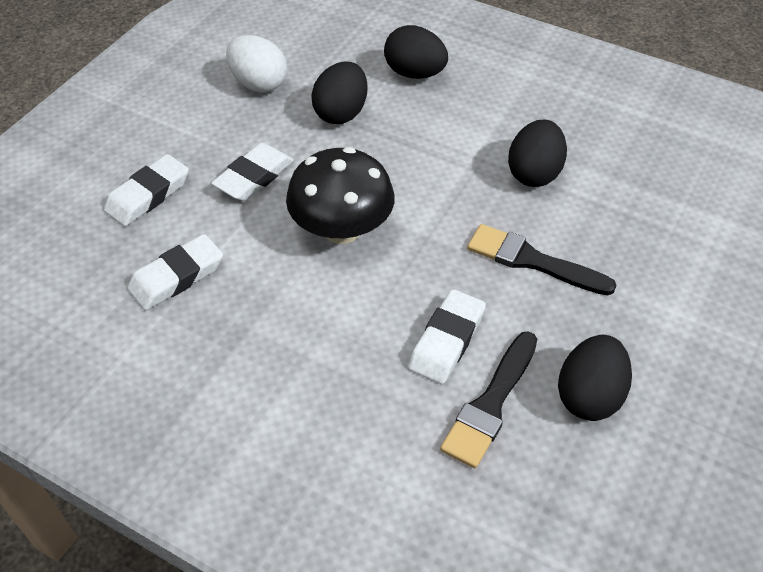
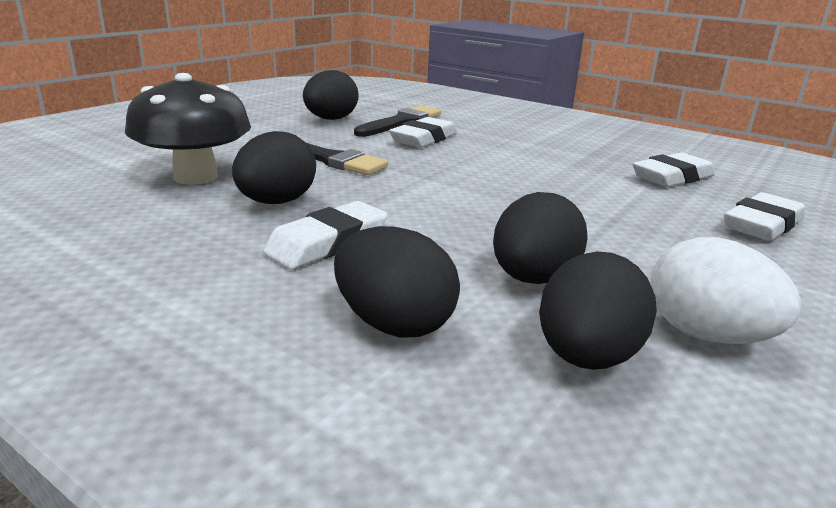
camera: 175 degrees left, 25 degrees down
white eraser [211,143,294,201] -> white eraser moved to [263,201,388,269]
black mushroom [286,147,395,244] -> black mushroom moved to [125,73,251,185]
none -> black egg [539,251,657,370]

